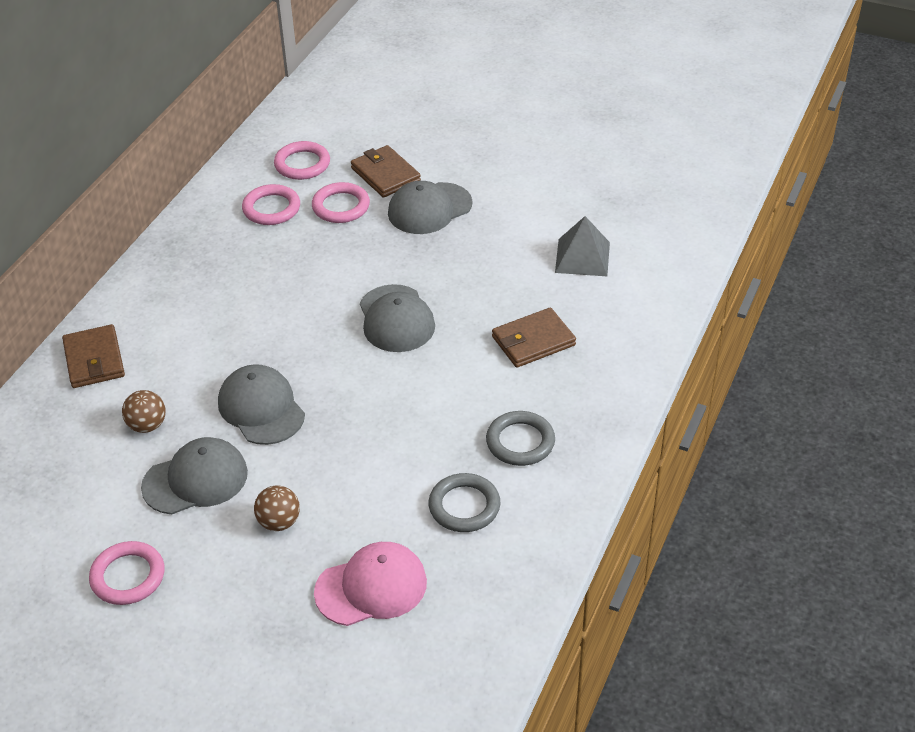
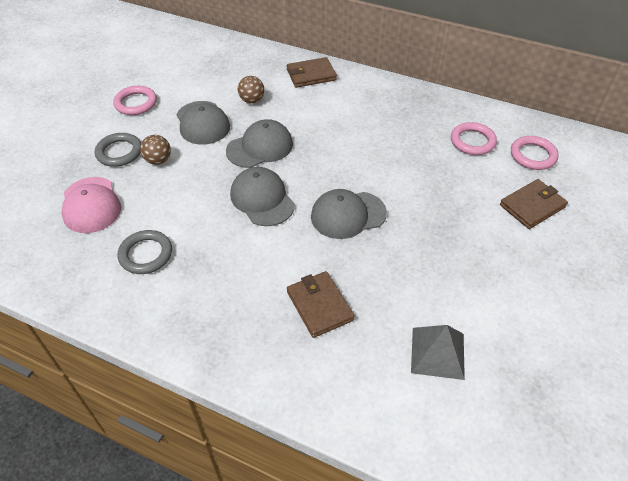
camera: 90 degrees right, 5 degrees up
pink ring [312,182,370,223] -> none
grey cap [388,181,473,234] -> grey cap moved to [230,167,295,226]
grey ring [486,411,555,466] -> grey ring moved to [95,133,141,167]

